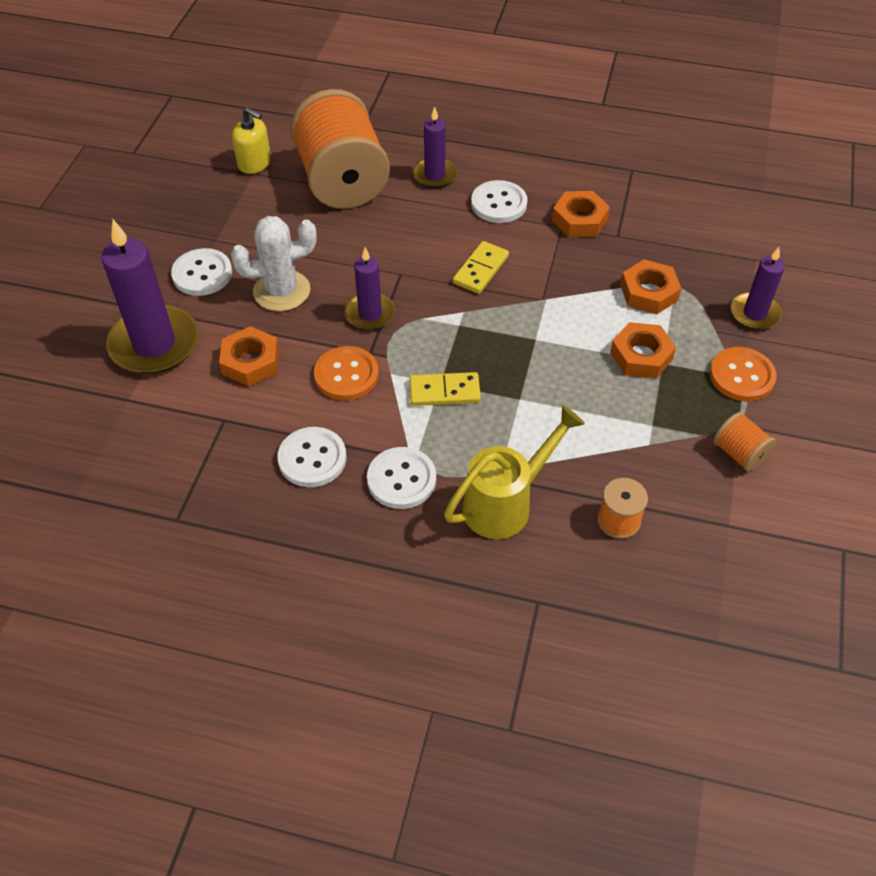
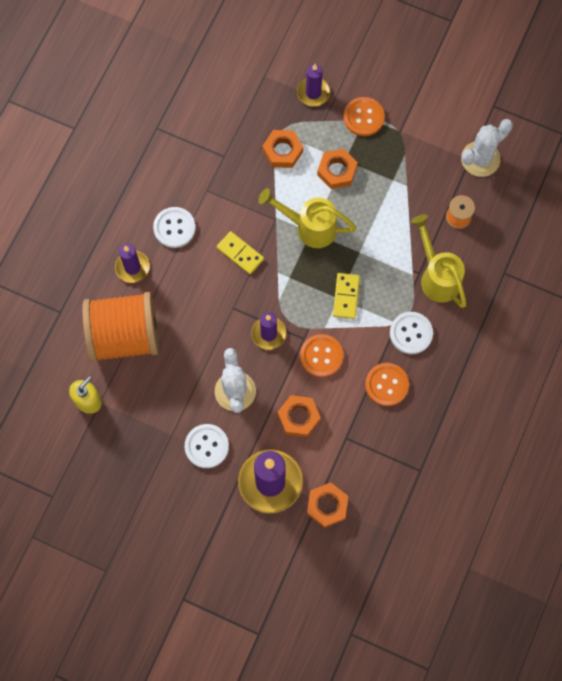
camera: 80 degrees left, 20 degrees up
white button [277,427,346,487] -> orange button [365,363,409,406]
orange nut [552,191,610,237] -> orange nut moved to [307,482,348,528]
orange spool [713,412,776,472] -> none
none -> yellow watering can [258,188,356,248]
none -> white cactus [461,119,513,177]

